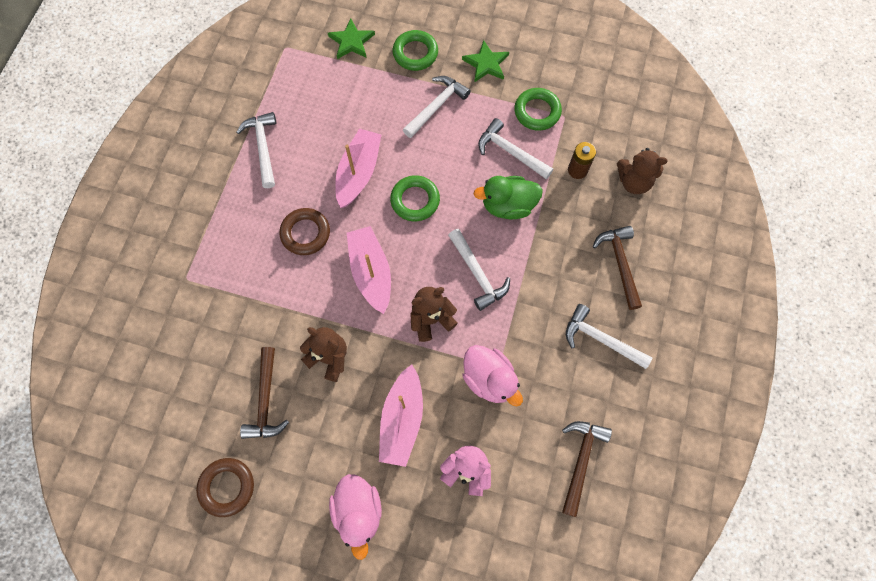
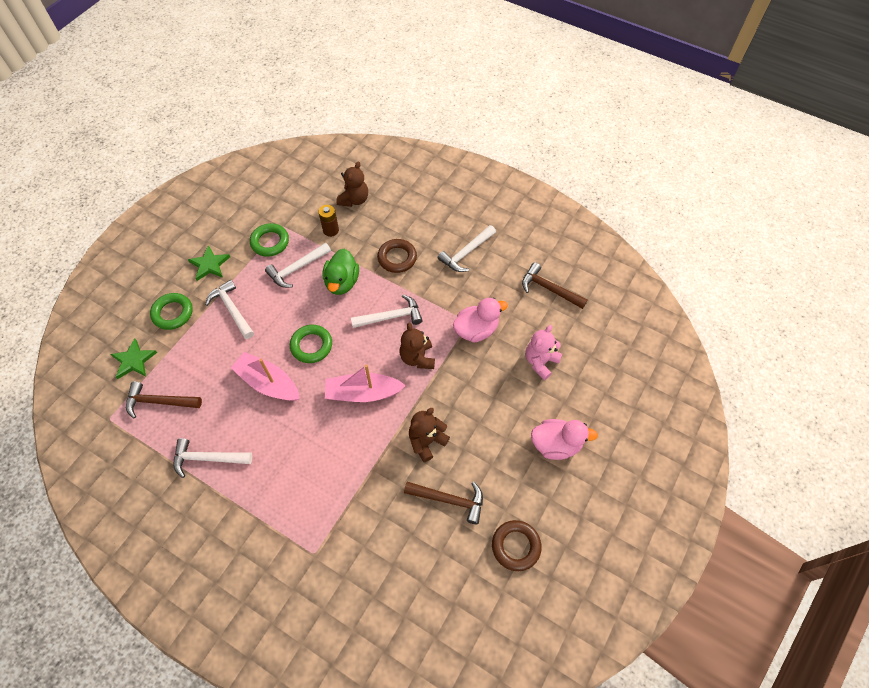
camera: 75 degrees left, 10 degrees down
brown ring [279,208,330,255] -> brown ring moved to [377,239,417,273]
pink boat [379,364,423,467] -> none
brown hammer [593,226,642,310] -> brown hammer moved to [126,381,202,419]

